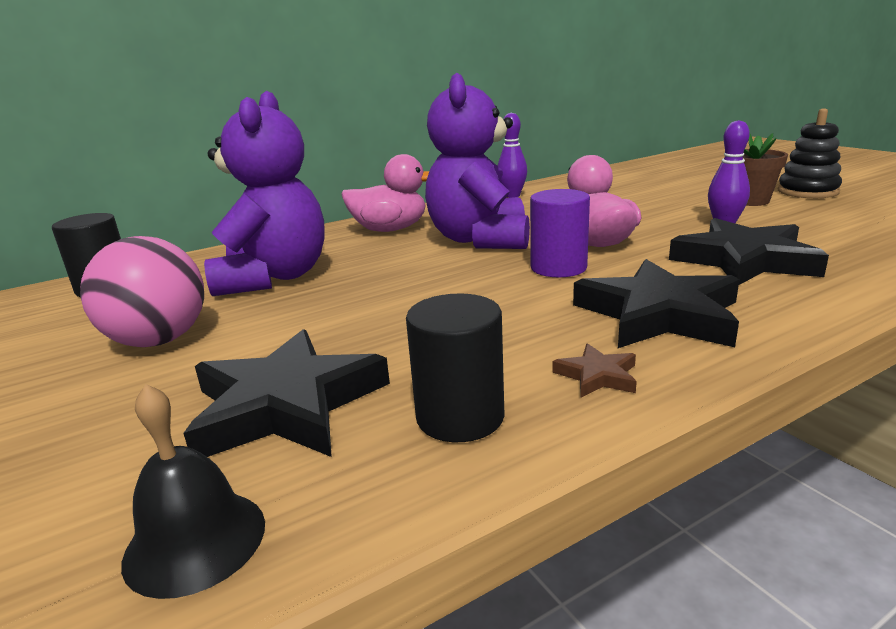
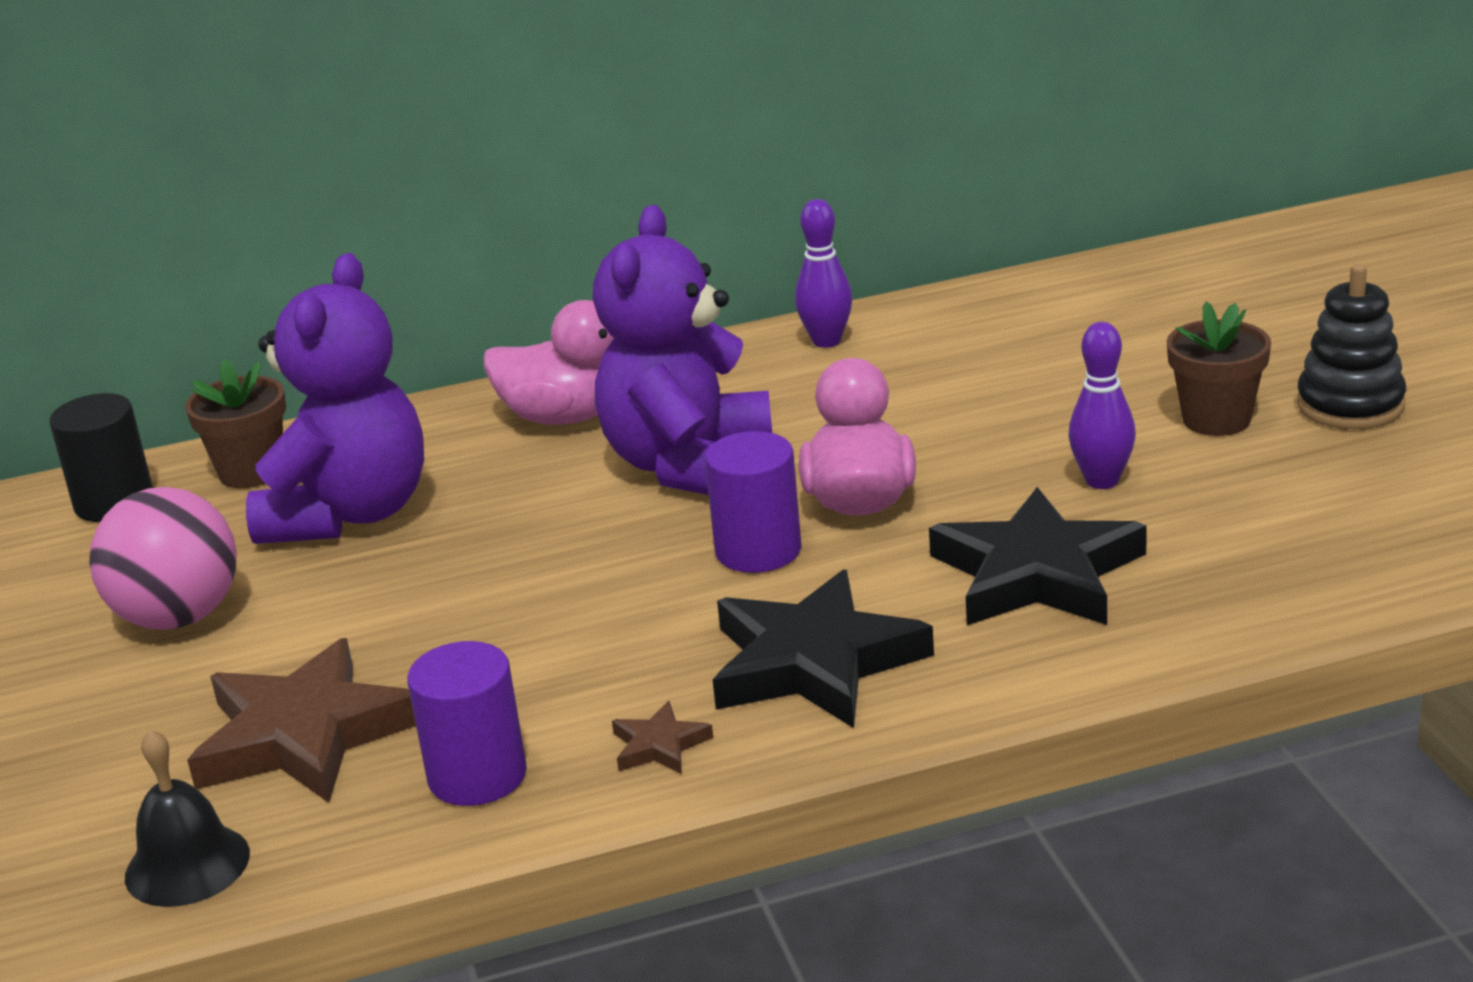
camera: 15 degrees right, 5 degrees up
black star [183,329,390,457] -> brown star [187,638,416,803]
black cylinder [406,293,505,442] -> purple cylinder [407,641,527,806]
none -> brown flower pot [185,359,286,488]

